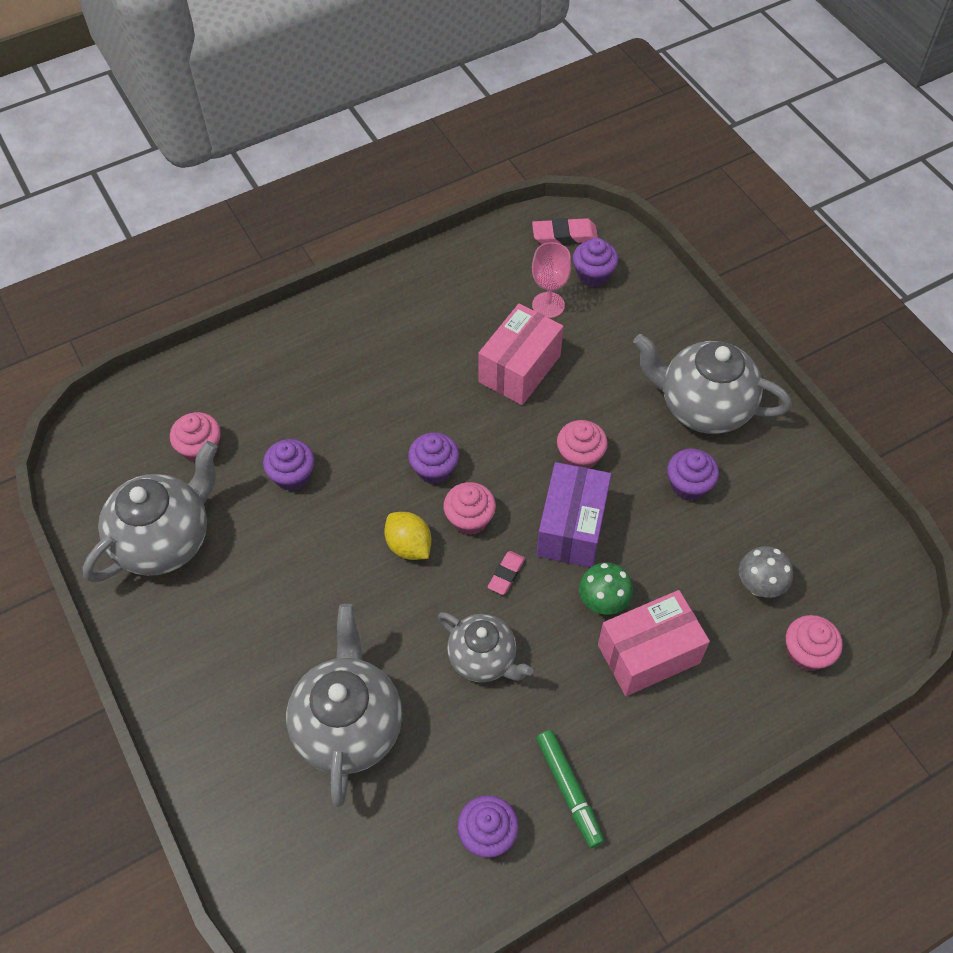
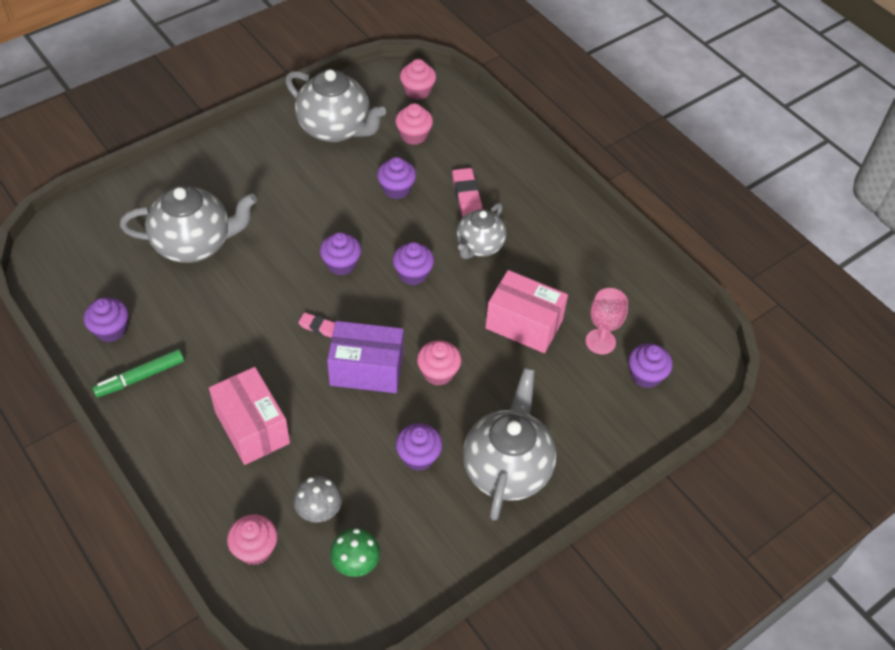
camera: 80 degrees right, 5 degrees down
yellow lemon [384,512,432,560] -> purple cupcake [320,232,361,276]
grey teapot [438,612,533,683] -> grey teapot moved to [456,203,506,259]
pink cupcake [443,482,496,535] -> pink cupcake moved to [400,59,436,100]
pink eraser [532,218,598,245] -> pink eraser moved to [452,168,483,217]
green mushroom [579,563,633,615] -> green mushroom moved to [330,528,380,577]

